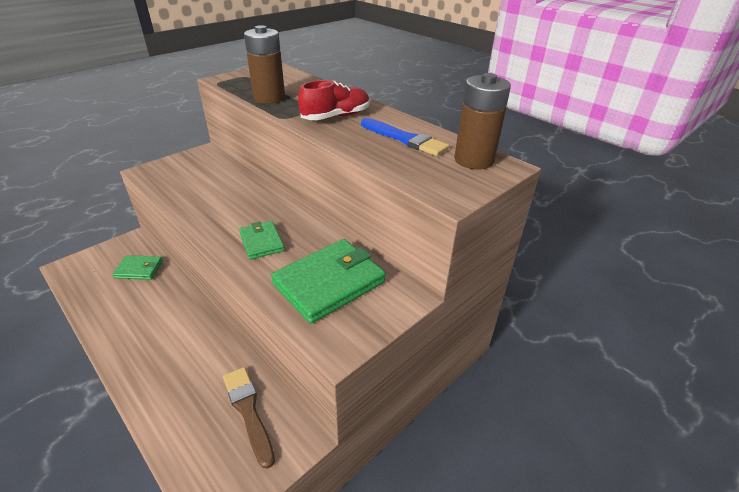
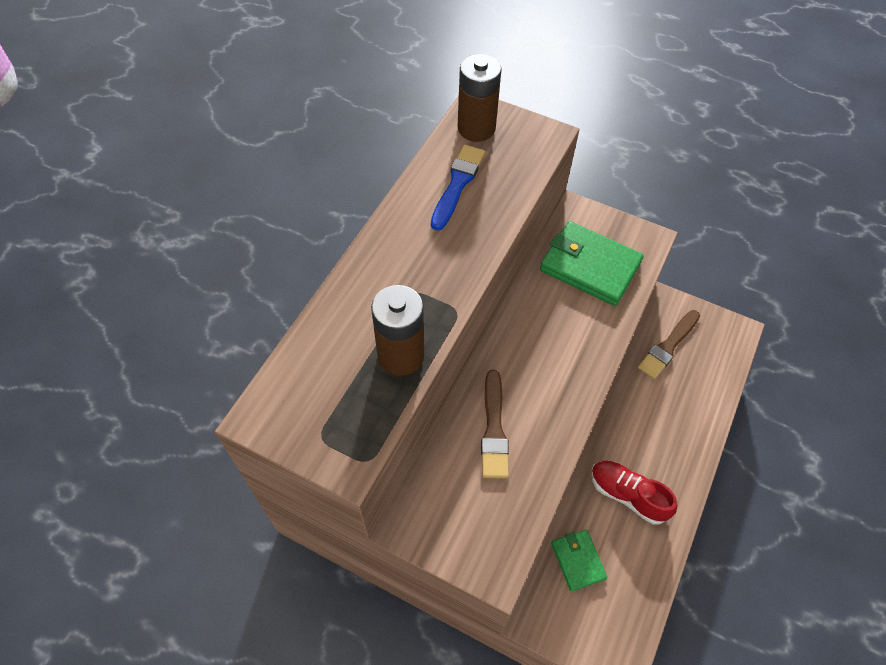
camera: 110 degrees left, 20 degrees up
green wallet [239,221,285,260] -> none
red shoe [298,80,370,120] -> red shoe moved to [591,461,677,525]
none -> brown brush [481,370,509,478]

